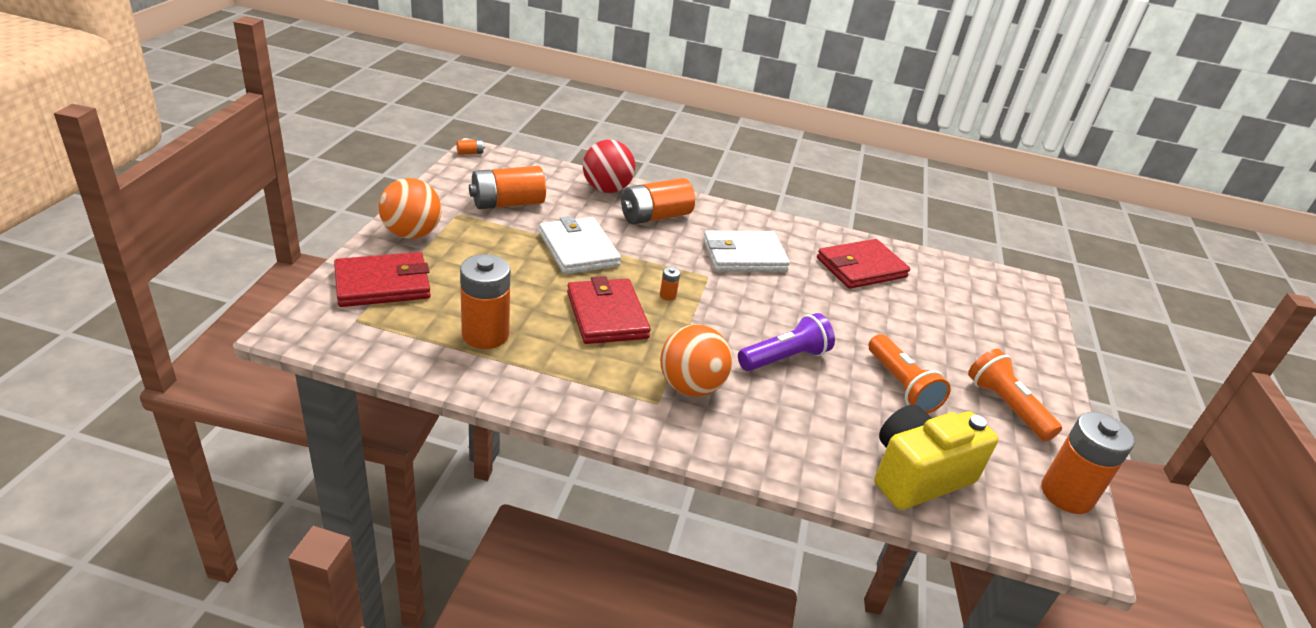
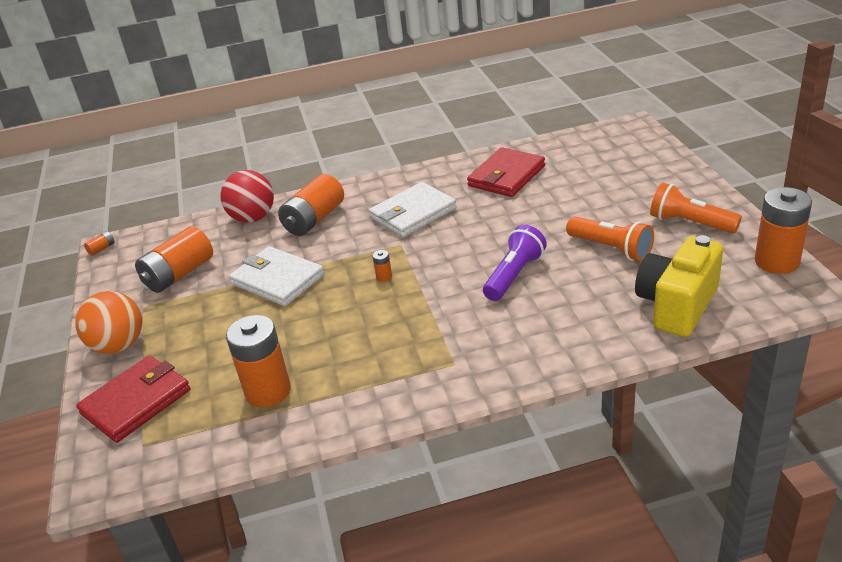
camera: 20 degrees left, 0 degrees up
red wallet [567,276,651,344] -> none
orange ball [660,324,732,397] -> none

